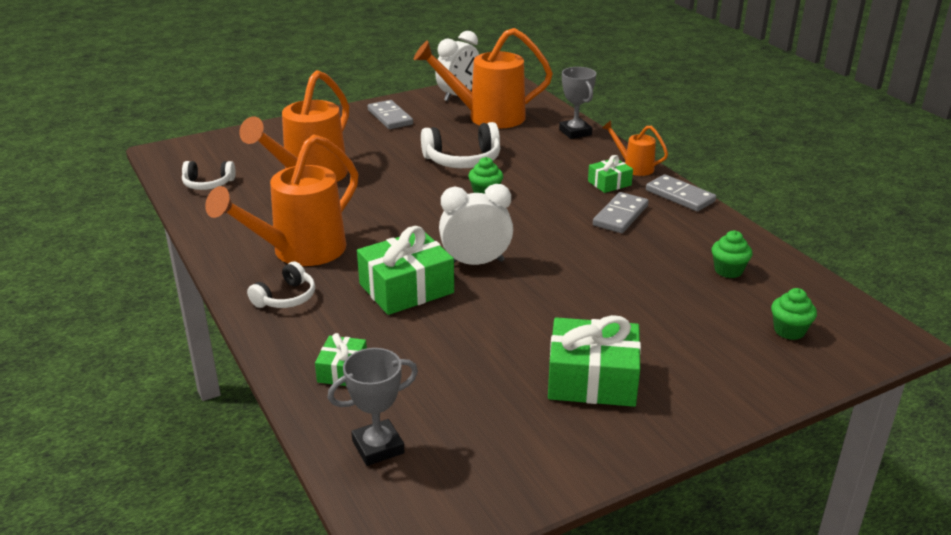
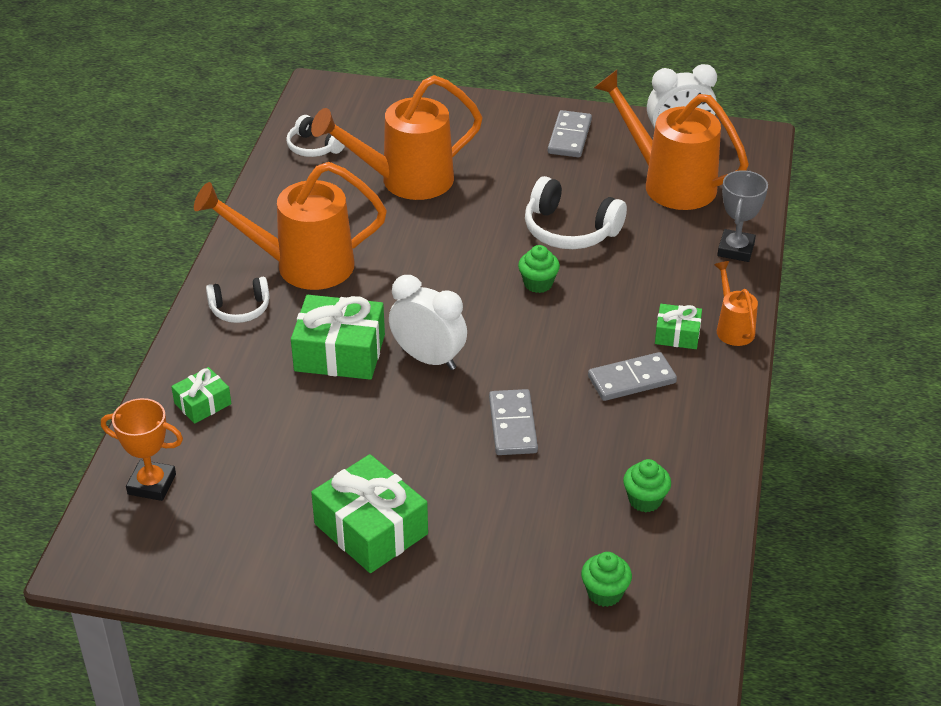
camera: 40 degrees right, 10 degrees up
grey trophy [328,348,418,466] -> orange trophy [101,398,183,501]
grey domino [646,174,716,212] -> grey domino moved to [489,389,538,455]

